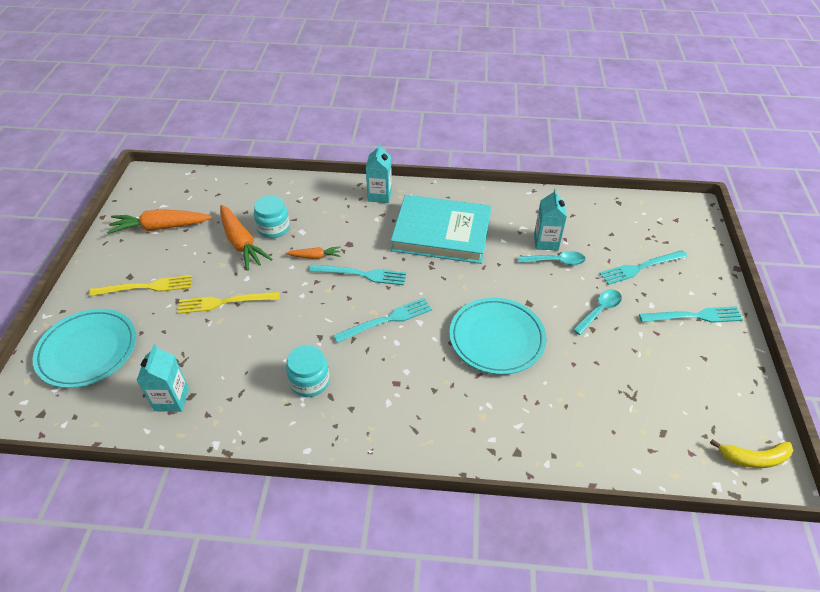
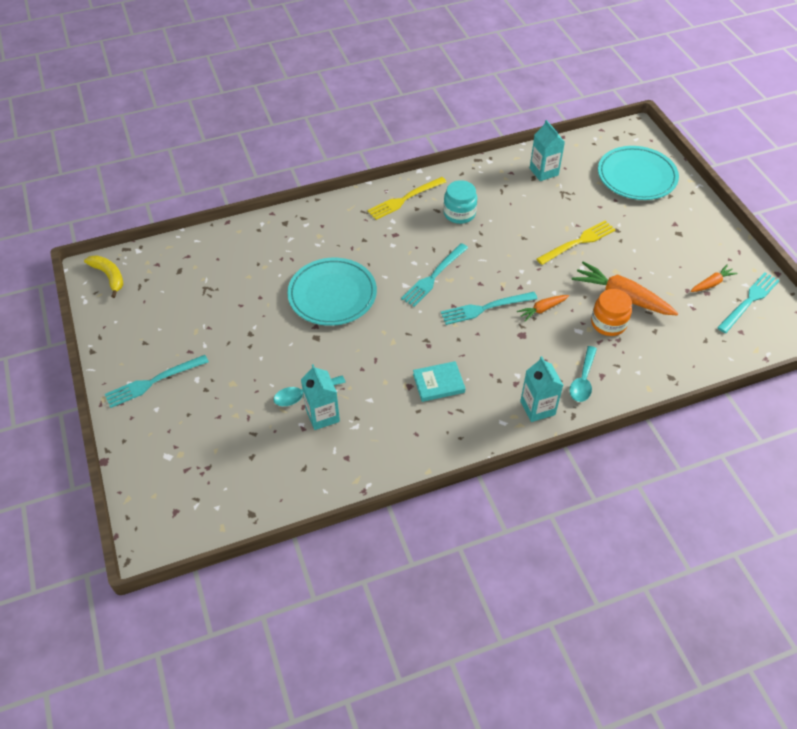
camera: 155 degrees right, 5 degrees up
yellow fork [89,275,192,296] -> yellow fork moved to [367,177,446,220]
orange carrot [107,209,212,234] -> orange carrot [691,265,738,292], size x0.53
turquoise jar [254,195,290,238] -> orange jar [591,289,632,336]
turquoise book [391,195,491,264] -> turquoise book [413,361,466,402], size x0.43
turquoise spoon [573,289,622,335] -> turquoise spoon moved to [569,346,597,402]
turquoise fork [599,250,688,285] -> turquoise fork moved to [717,272,780,333]
yellow banana [710,439,793,468] -> yellow banana turned 75 degrees clockwise [84,255,123,298]

